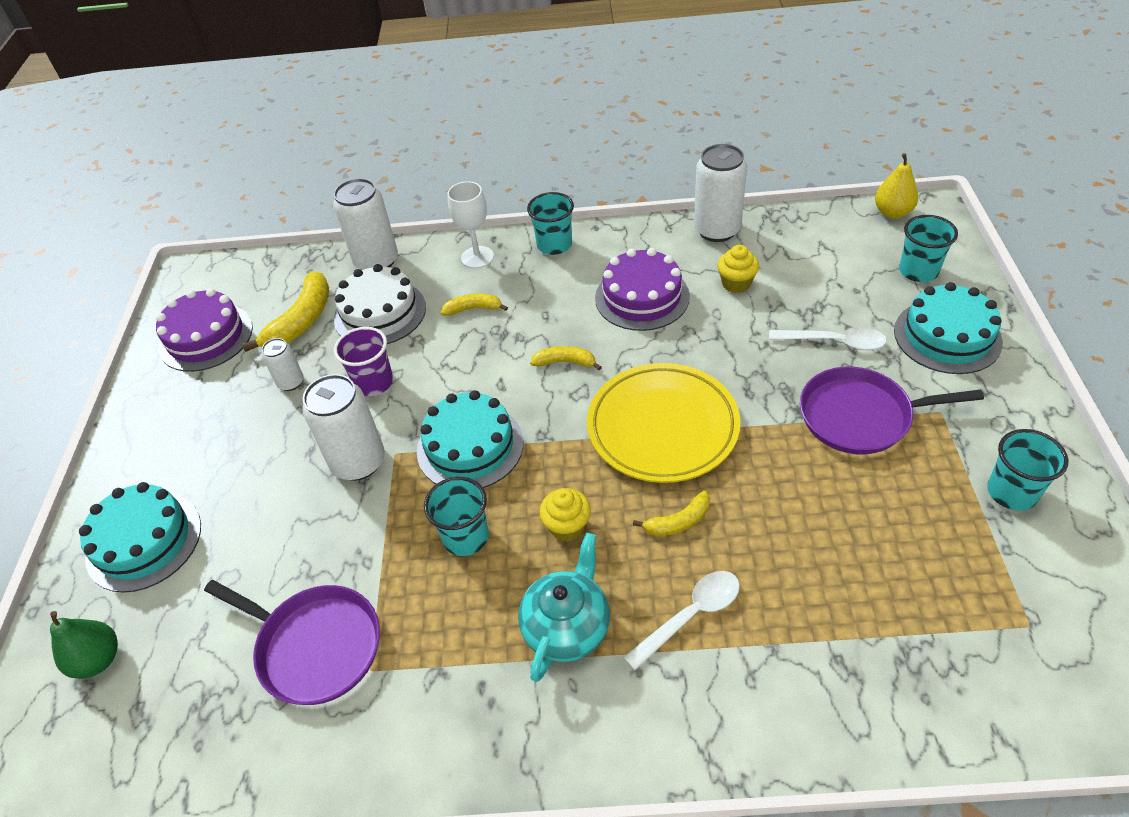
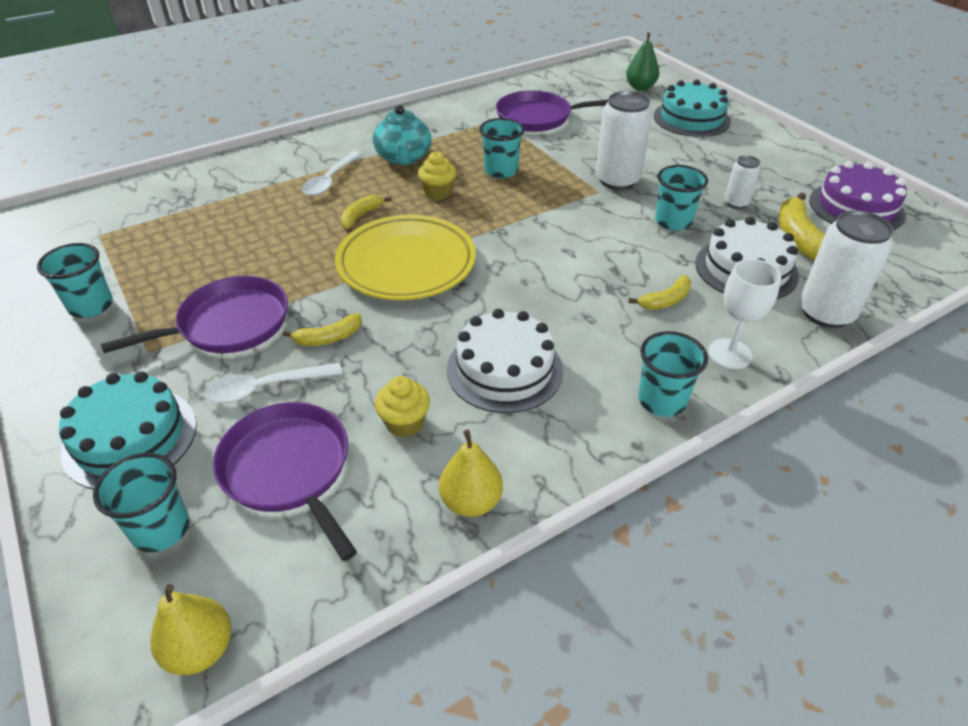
camera: 145 degrees right, 5 degrees down
purple cup [334,327,393,396] -> turquoise cup [655,165,708,231]
turquoise cake [417,390,524,488] -> none
yellow banana [530,346,602,370] -> yellow banana moved to [283,314,362,346]
purple cake [595,248,690,331] -> white cake [447,309,563,413]
white can [694,144,747,242] -> yellow pear [439,430,503,517]
none -> purple pan [213,402,357,561]

